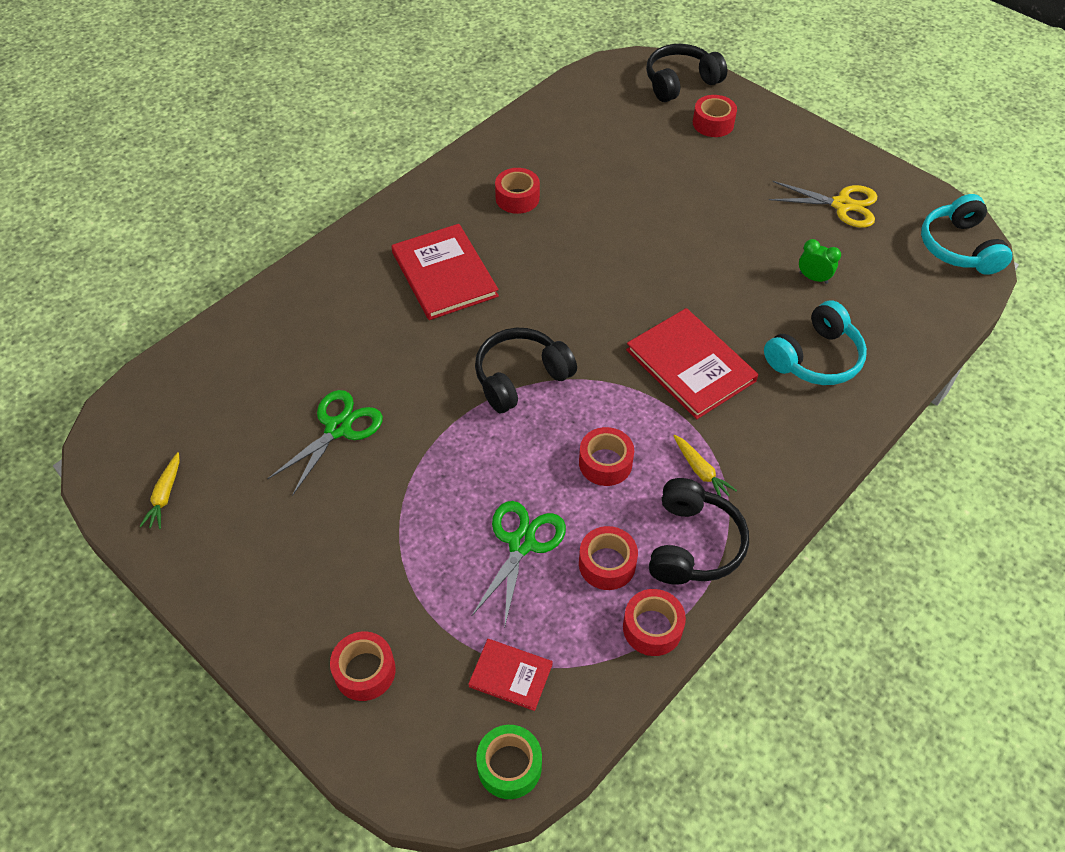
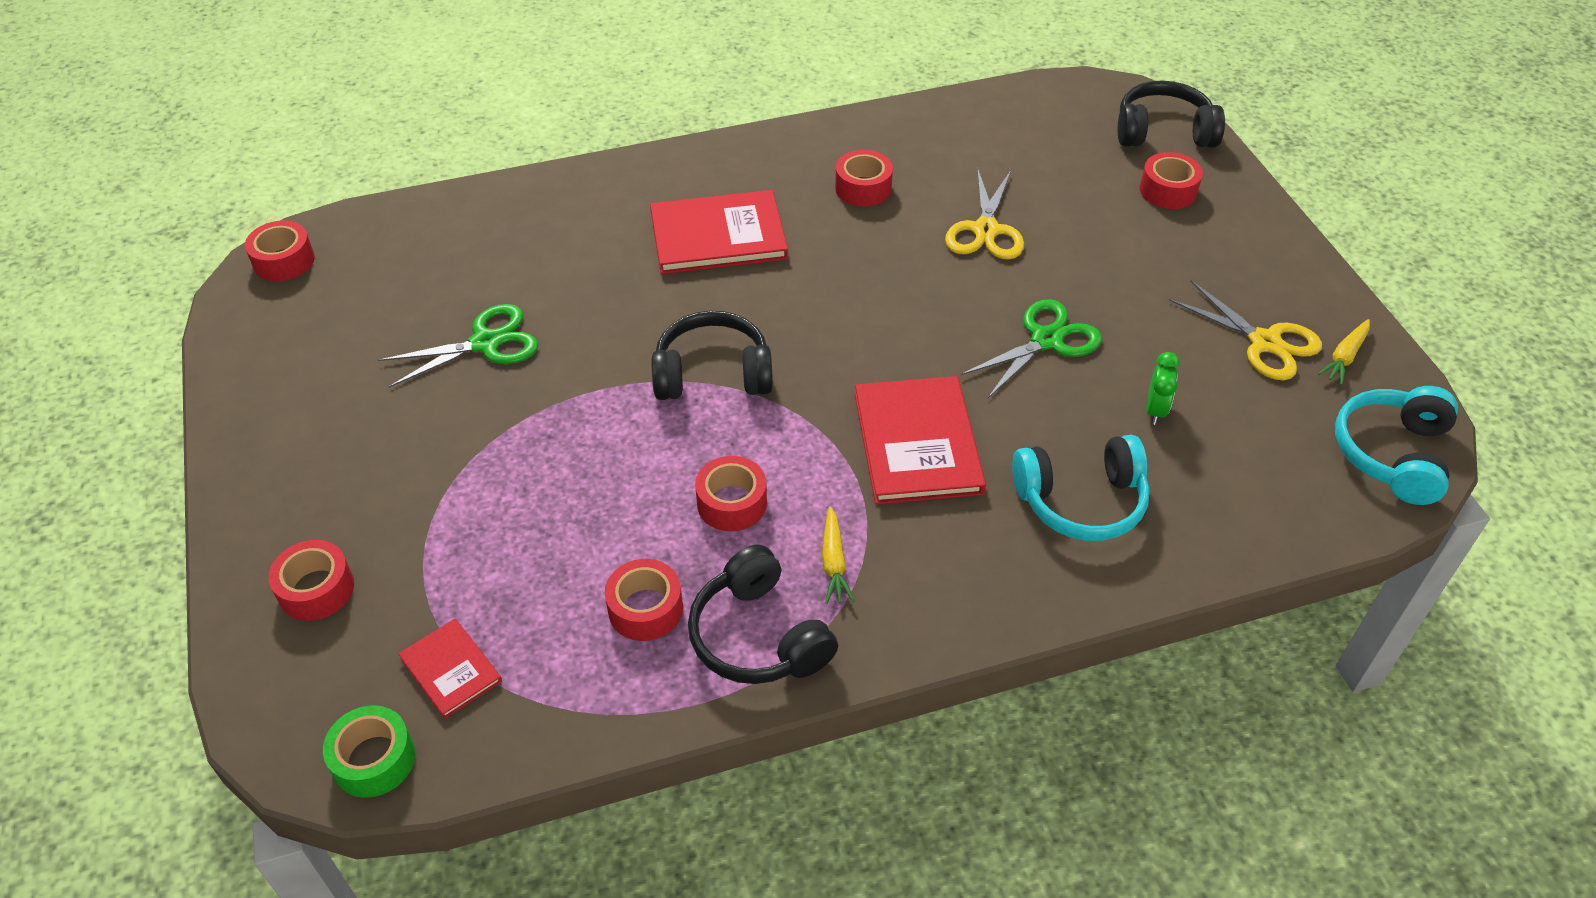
camera: 30 degrees right, 5 degrees down
yellow carrot [139,452,180,529] -> yellow carrot moved to [1318,319,1370,385]
red book [392,224,499,320] -> red book turned 75 degrees clockwise [650,190,788,274]
green scissors [471,501,566,625] -> green scissors moved to [961,300,1102,398]
red tape [623,589,686,656] -> red tape moved to [245,220,315,281]
black headphones [649,478,749,585] -> black headphones turned 105 degrees clockwise [688,545,838,684]
green clock [799,239,841,284] -> green clock turned 45 degrees clockwise [1146,352,1180,425]
none -> yellow scissors [945,167,1024,260]

